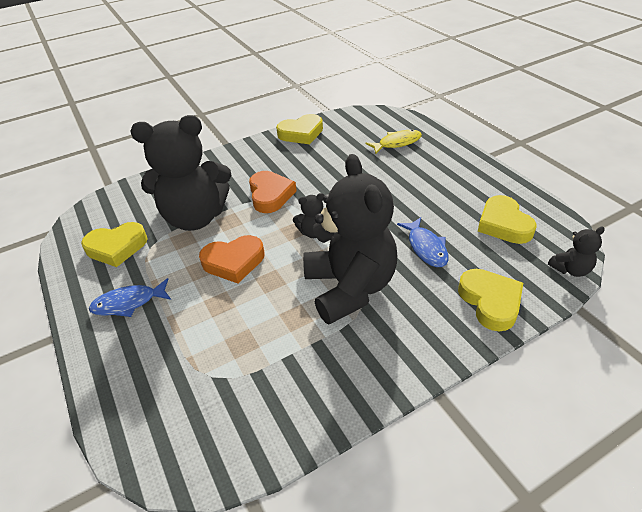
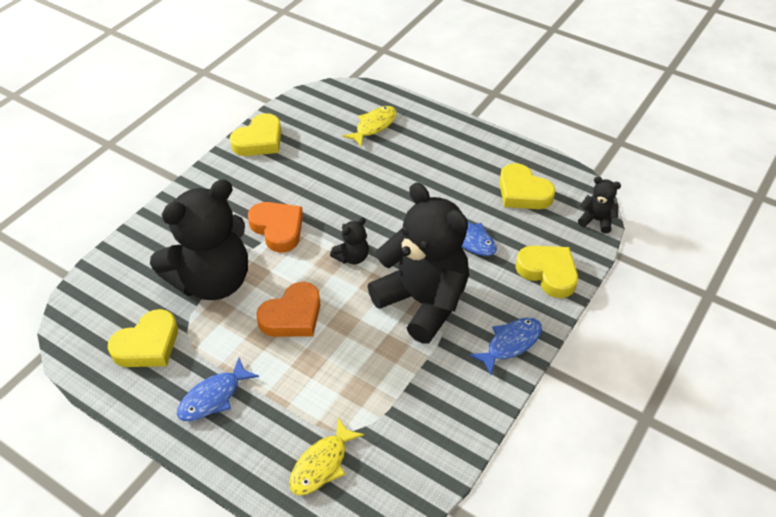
camera: 30 degrees left, 5 degrees up
black teddy bear [548,227,605,277] -> black teddy bear turned 105 degrees counterclockwise [578,176,621,233]
none -> yellow fish [289,418,365,496]
none -> blue fish [469,318,542,375]

